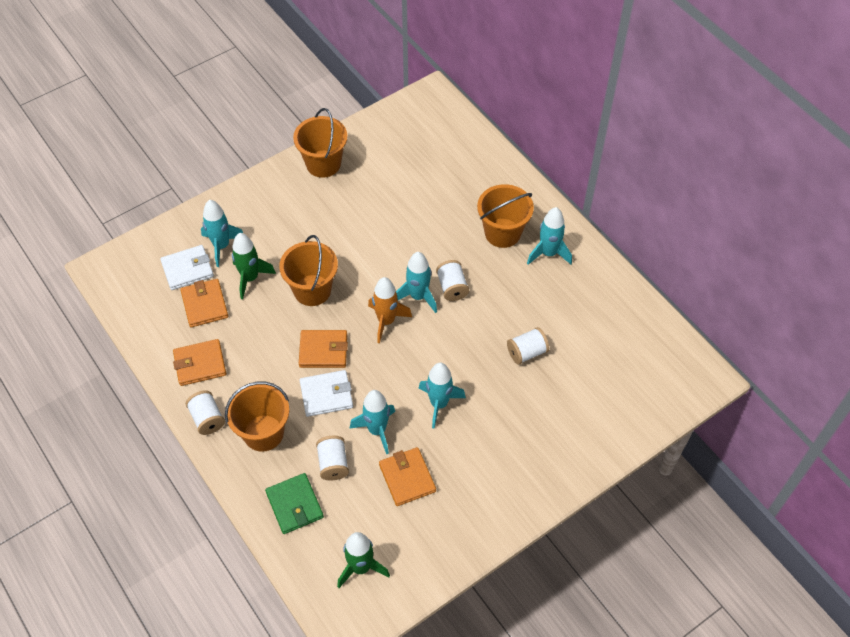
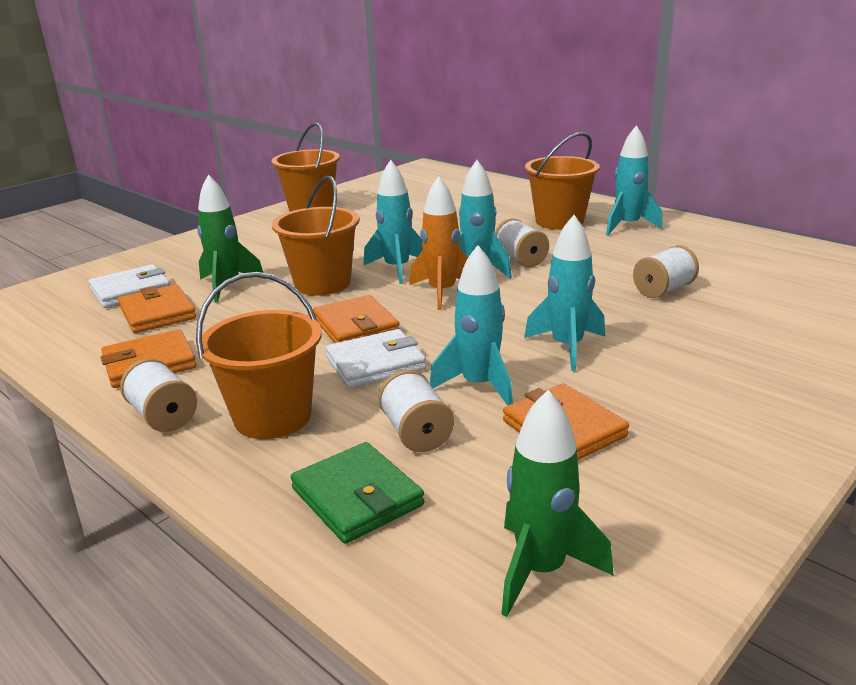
camera: 10 degrees left, 30 degrees down
turquoise rocket [201,200,244,267] -> turquoise rocket moved to [363,160,423,284]
orange wallet [299,330,348,368] -> orange wallet turned 75 degrees clockwise [313,295,399,343]

